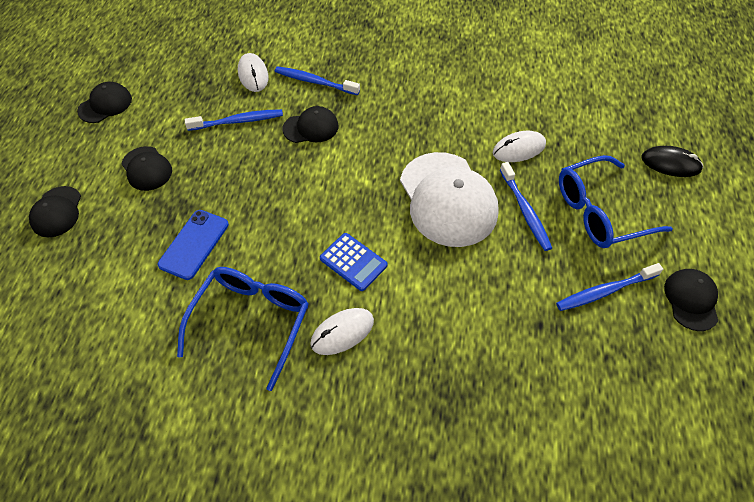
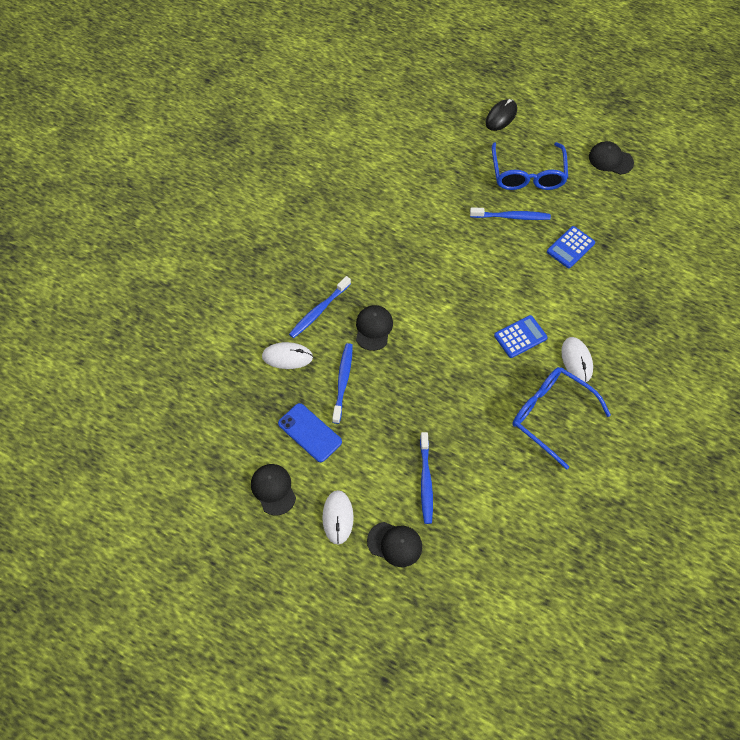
camera: 70 degrees left, 5 degrees up
black cap [122,146,172,191] -> none
blue phone [157,210,229,280] -> blue phone moved to [278,403,342,462]
white cap [400,152,499,247] -> none
white mouse [493,131,546,162] -> white mouse moved to [322,490,354,545]
blue toothbrush [556,263,663,311] -> blue toothbrush moved to [420,432,433,524]
none -> blue calculator [547,226,595,268]

